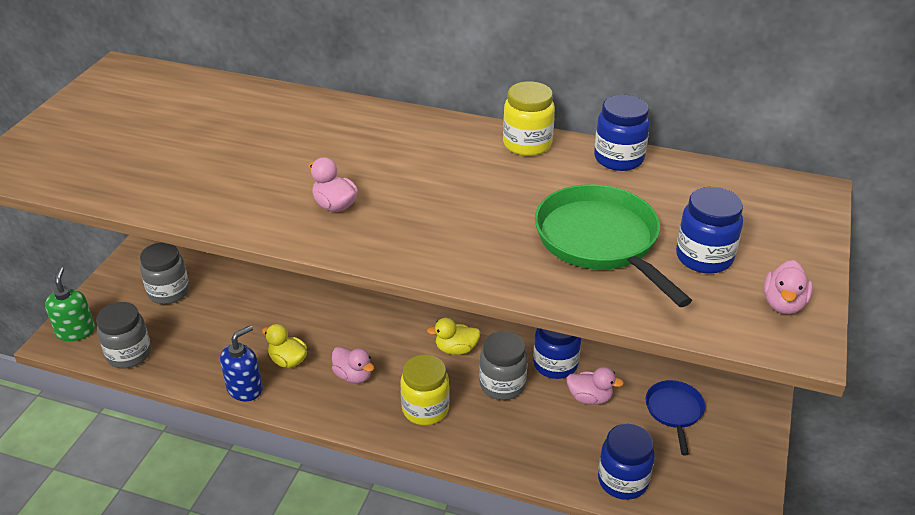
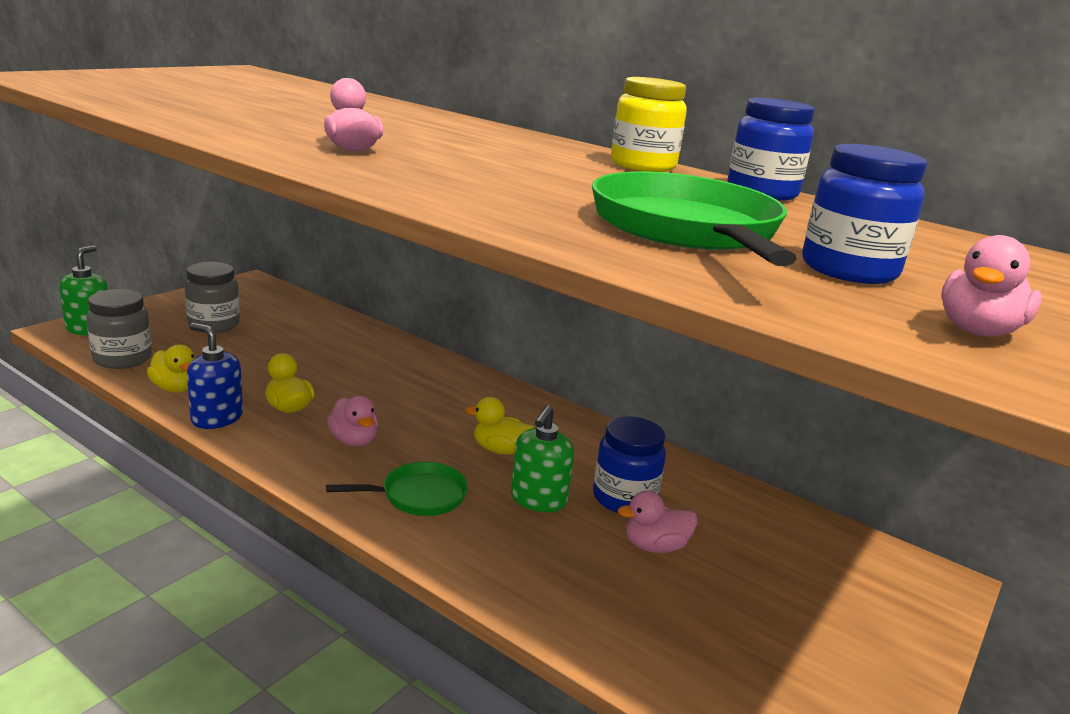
camera: 15 degrees right, 15 degrees down
blue soap dispenser [220,325,262,402] -> blue soap dispenser turned 120 degrees counterclockwise [187,323,243,429]
yellow jar [400,355,450,425] -> green pan [326,462,468,516]
grey jar [479,331,528,400] -> green soap dispenser [511,405,574,512]
pink duck [567,367,624,405] -> pink duck turned 135 degrees clockwise [618,490,697,553]
blue jar [598,424,655,500] -> none
blue pan [646,380,705,455] -> none
none -> yellow duck [147,345,195,393]

